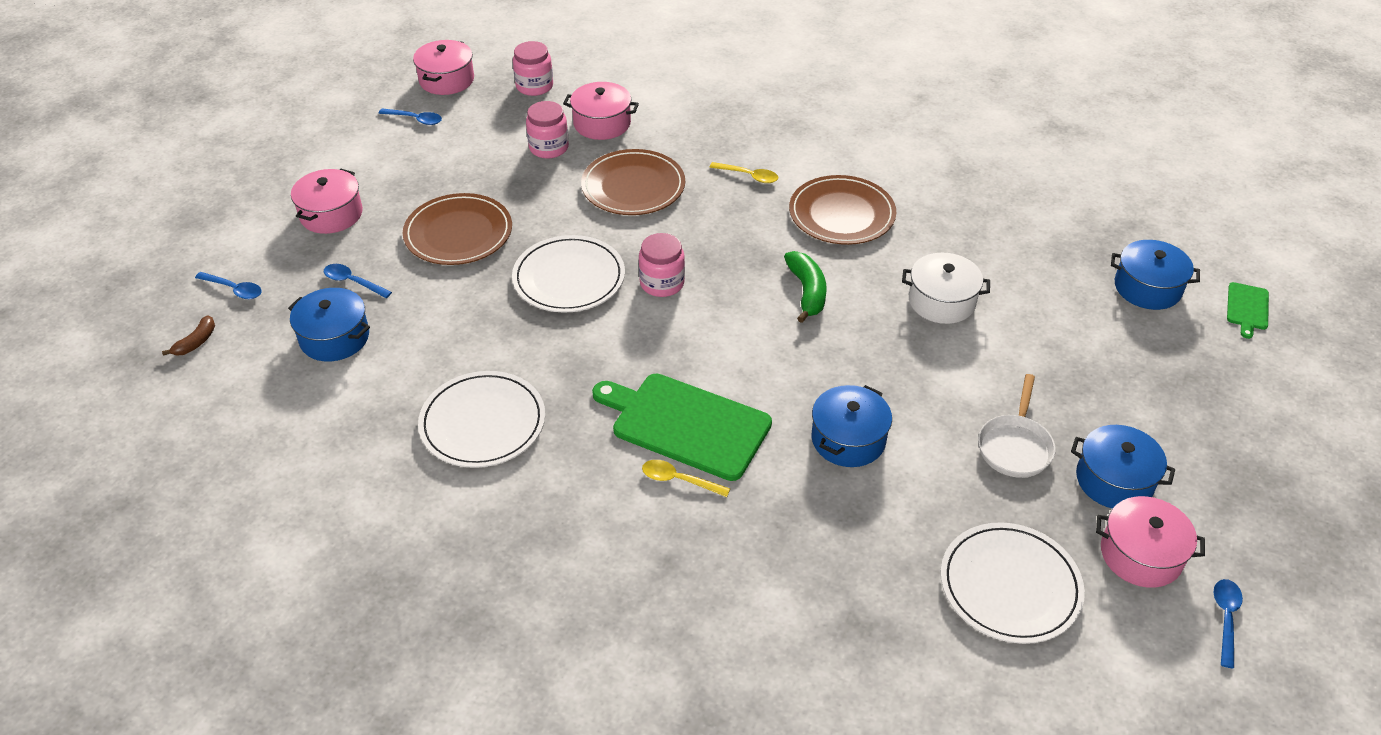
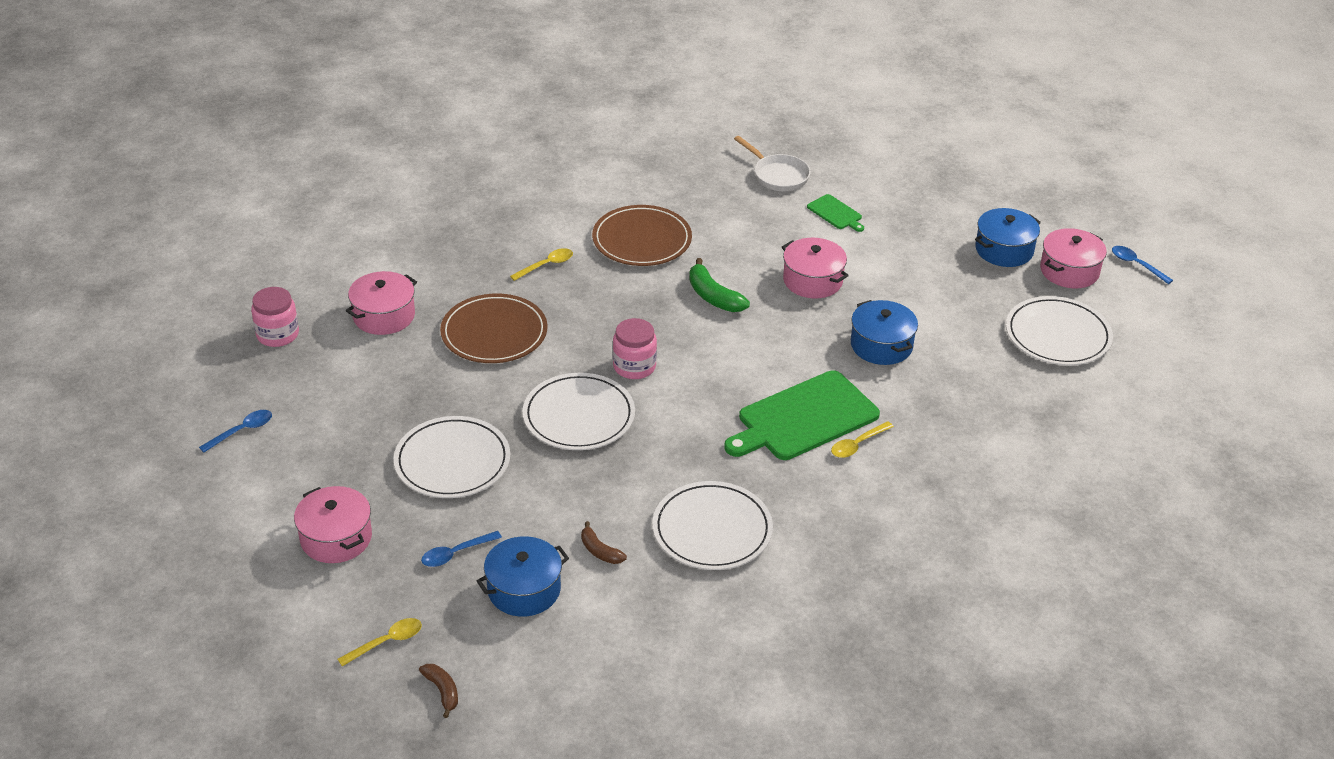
camera: 60 degrees left, 5 degrees down
blue spoon [195,272,262,299] -> yellow spoon [338,618,422,666]
brown plate [403,193,512,265] -> white plate [394,416,510,498]
pink pot [413,40,474,95] -> pink pot moved to [782,238,849,299]
pink jar [526,101,569,159] -> none
green banana [784,251,827,323] -> green banana turned 150 degrees counterclockwise [689,258,750,312]
white pot [902,253,990,324] -> none
white pan [978,374,1056,478] -> white pan moved to [734,136,810,191]
blue pot [1111,240,1200,310] -> none
green cutting board [1227,282,1269,339] -> green cutting board moved to [807,194,864,232]
none -> brown banana [581,521,627,564]

